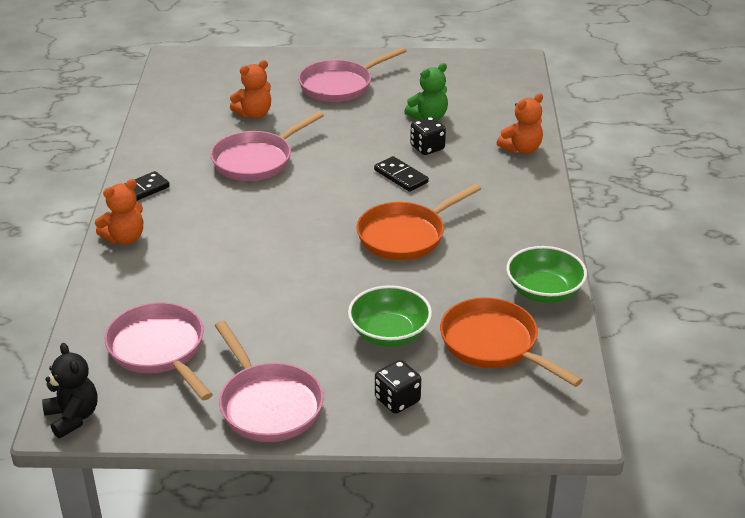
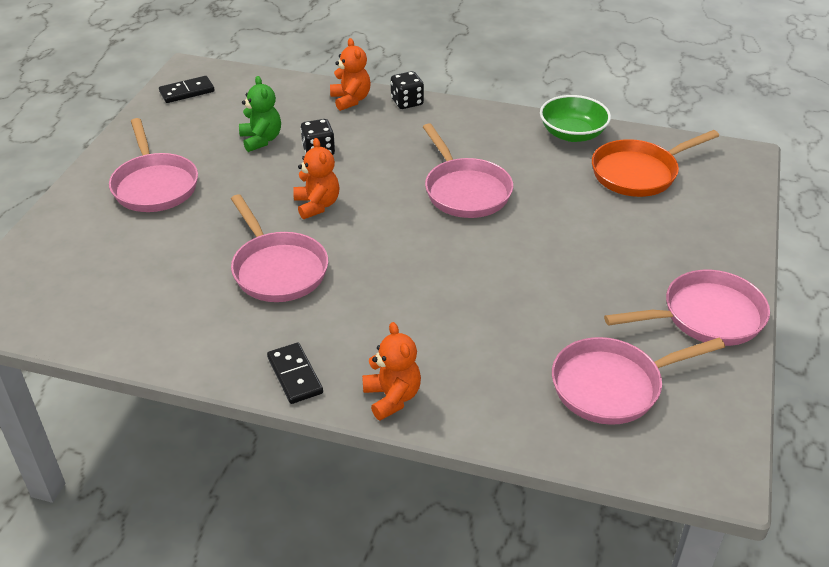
camera: 75 degrees left, 5 degrees up
black teddy bear [42,343,98,438] -> none
orange teddy bear [230,60,271,118] -> orange teddy bear moved to [293,138,340,219]
green bowl [348,285,432,347] -> none
orange pan [356,183,481,260] -> pink pan [423,123,513,218]
black domino [374,156,429,192] -> black domino moved to [159,76,215,103]
black dice [375,360,421,414] -> black dice moved to [391,71,424,109]

